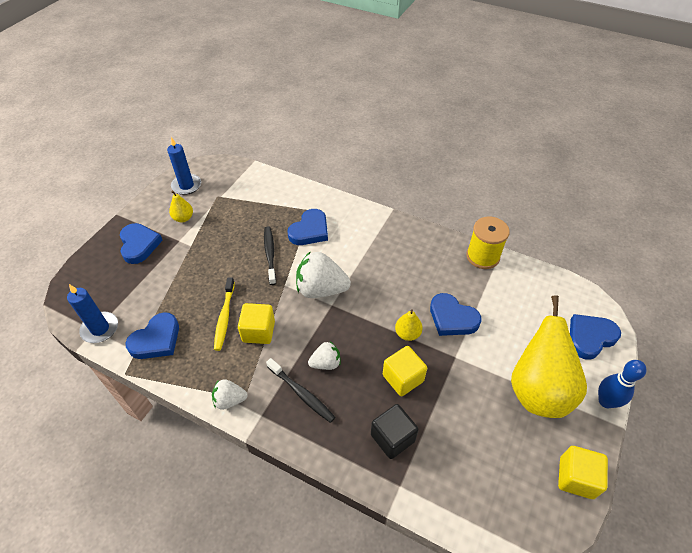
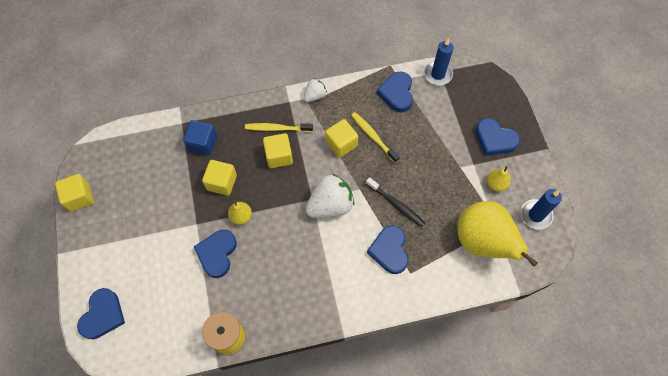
camera: 140 degrees right, 15 degrees up
black toothbrush [266,358,335,423] -> yellow toothbrush [245,123,313,132]
white strawberry [308,342,341,370] -> yellow cube [263,133,293,168]
black cube [371,404,419,459] -> blue cube [183,120,217,155]
blue heart [430,293,482,336] -> blue heart turned 75 degrees counterclockwise [194,230,237,278]
yellow pear [511,295,587,418] -> yellow pear moved to [457,201,538,267]
blue bowling pin [598,360,647,408] -> none

